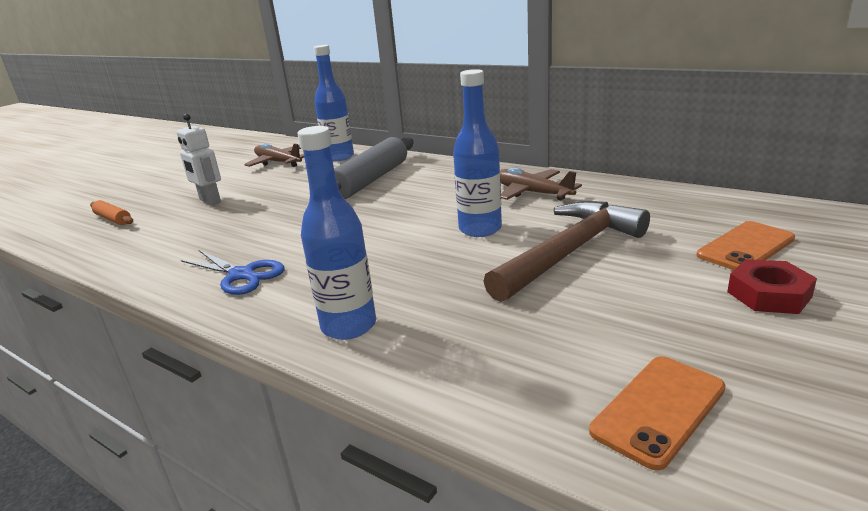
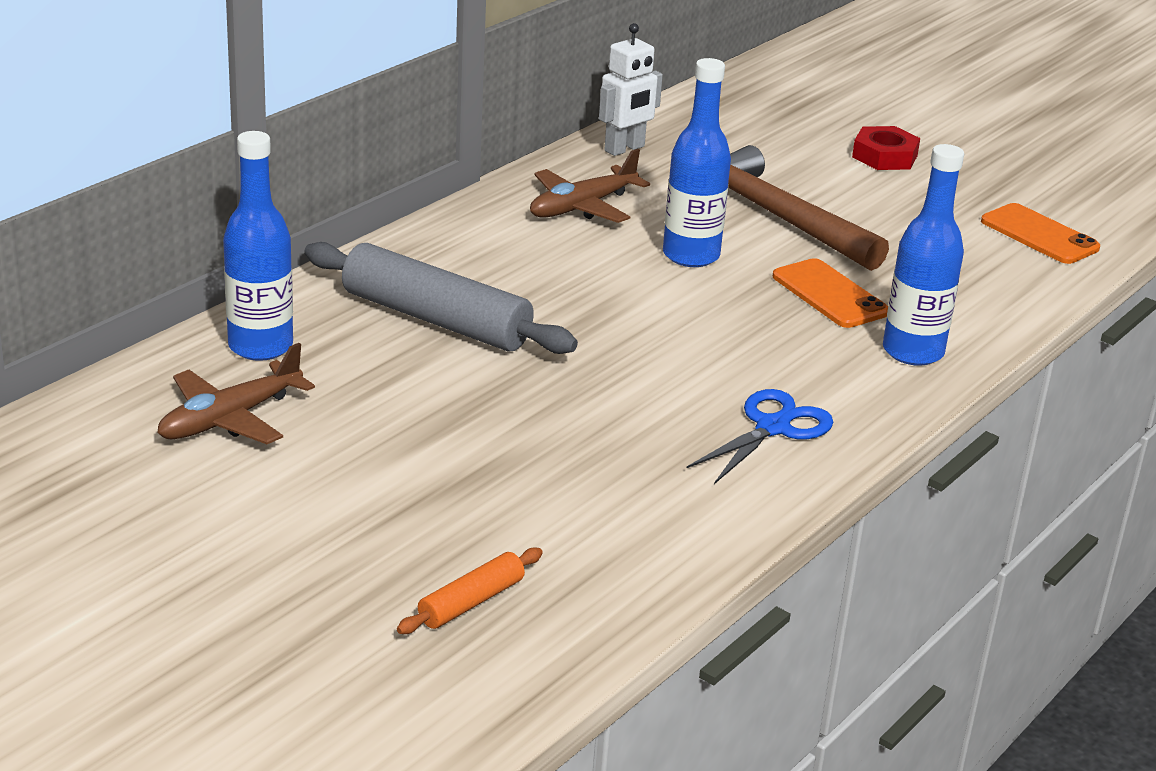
camera: 90 degrees left, 5 degrees up
white robot [177,114,221,205] -> white robot moved to [599,23,663,156]
orange phone [697,221,795,270] -> orange phone moved to [773,258,888,328]

